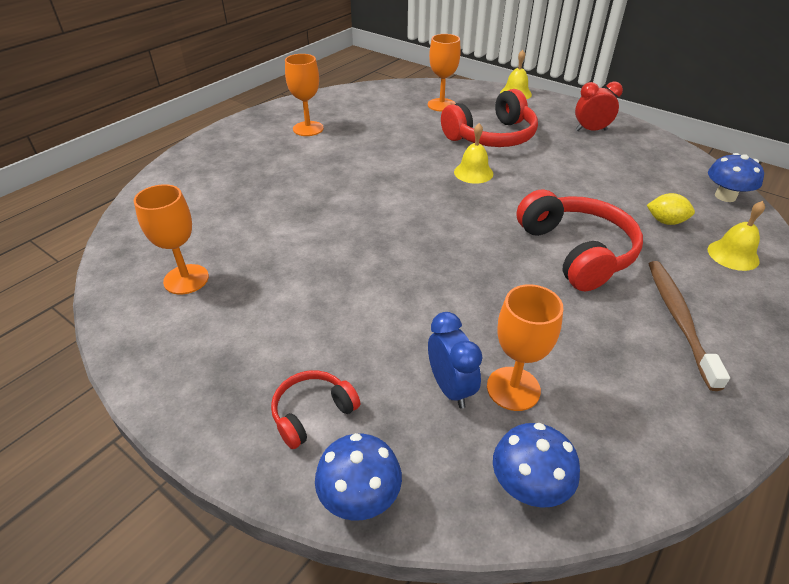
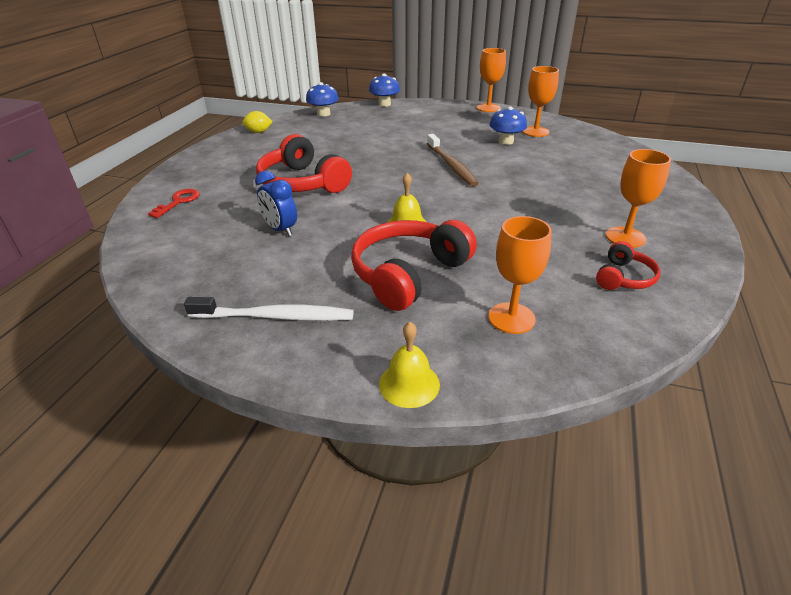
camera: 160 degrees right, 5 degrees down
red headphones [271,370,360,449] -> red headphones moved to [596,241,661,290]
blue clock [428,312,483,409] -> blue clock moved to [255,171,297,236]
orange goblet [487,284,563,411] -> orange goblet moved to [477,48,506,112]
red clock [575,81,623,131] -> white toothbrush [184,297,354,321]
yellow lemon [647,193,695,225] -> yellow lemon moved to [242,111,273,133]
brown toothbrush [649,261,730,391] -> brown toothbrush moved to [427,134,479,187]
blue mushroom [708,153,764,202] -> blue mushroom moved to [490,106,527,145]
yellow bell [708,201,765,271] -> red key [148,189,200,218]

